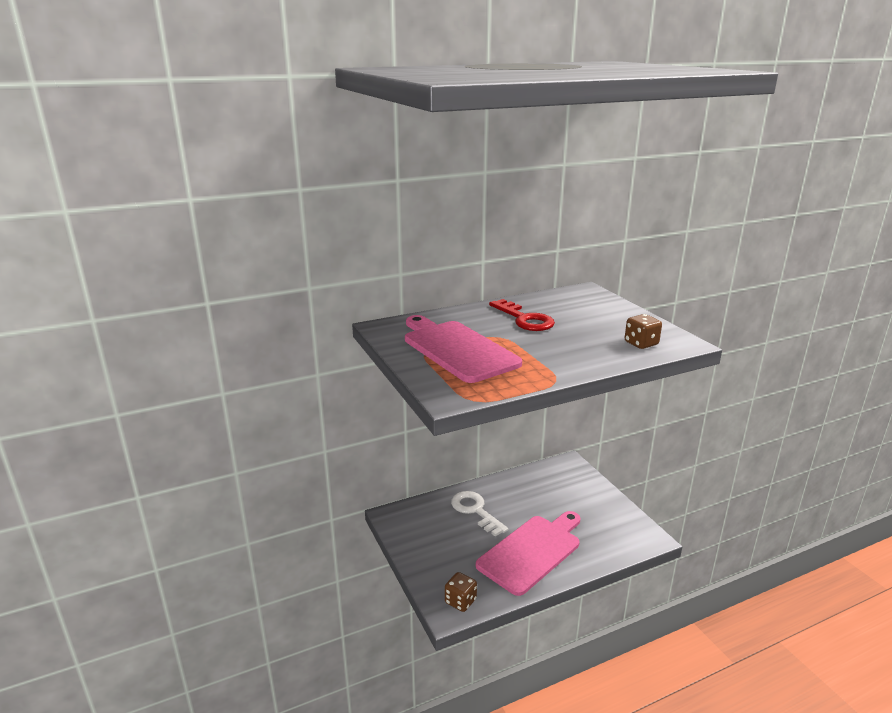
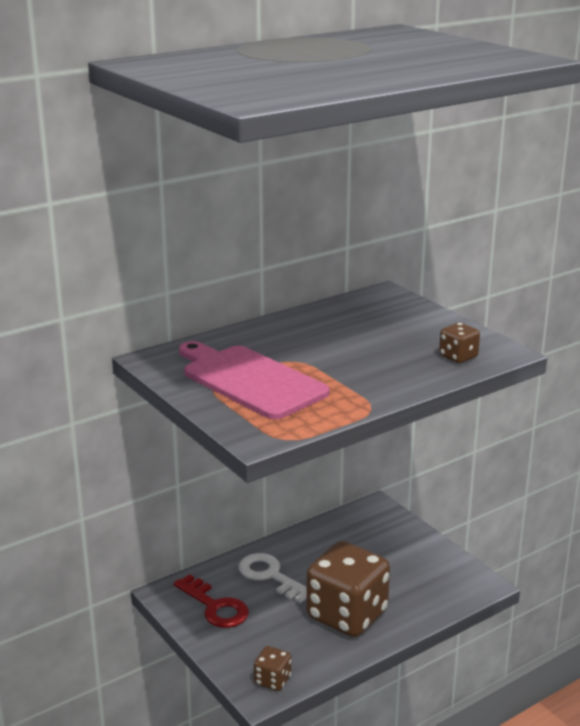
camera: 10 degrees left, 0 degrees up
pink cutting board [476,511,580,596] -> brown dice [306,541,390,637]
red key [489,299,555,331] -> red key moved to [174,574,249,628]

